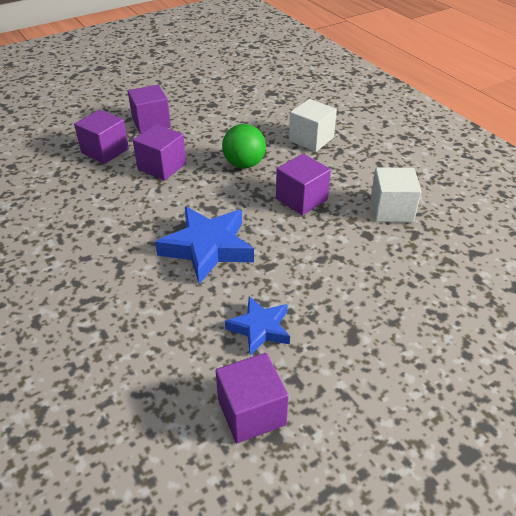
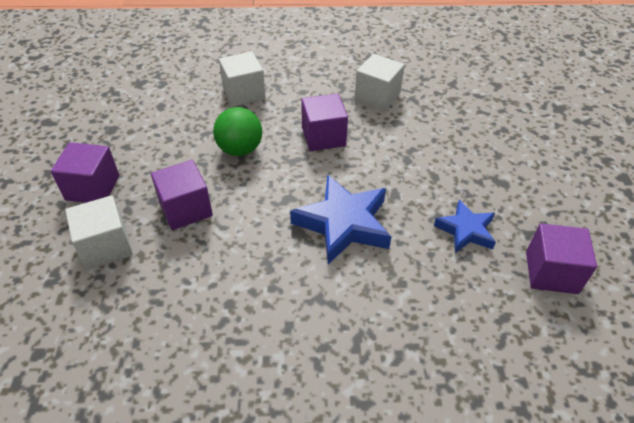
camera: 60 degrees left, 5 degrees up
purple cube [74,110,129,164] -> white cube [65,195,133,270]

